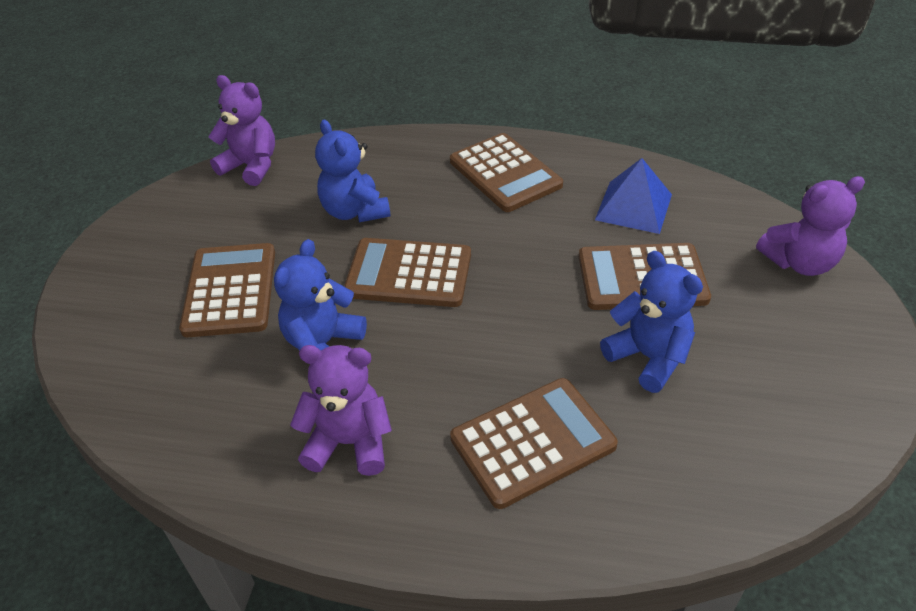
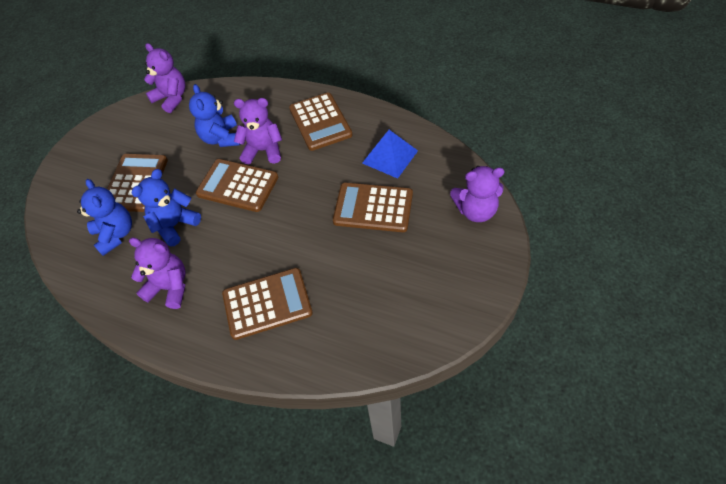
camera: 15 degrees right, 10 degrees up
blue teddy bear [600,251,703,393] -> blue teddy bear moved to [77,179,132,256]
none -> purple teddy bear [234,98,282,164]

